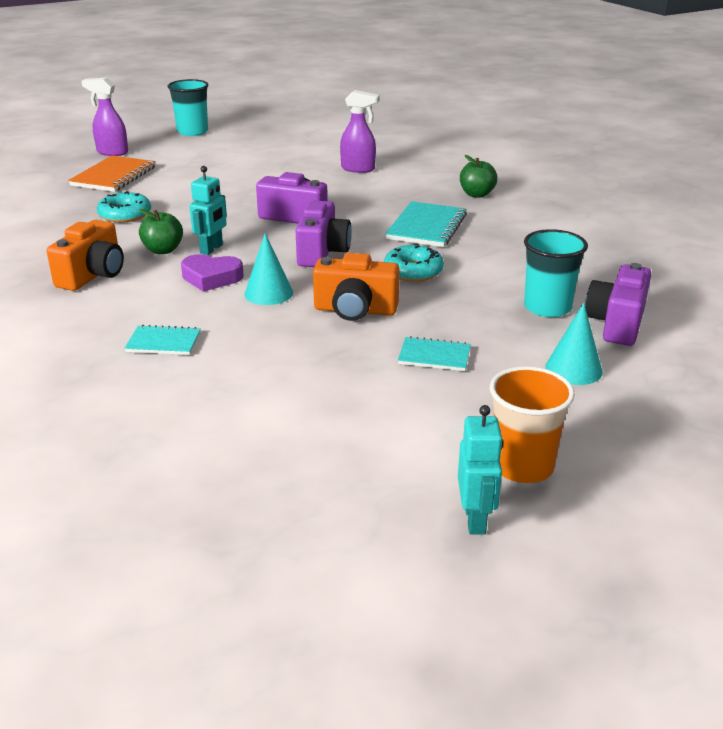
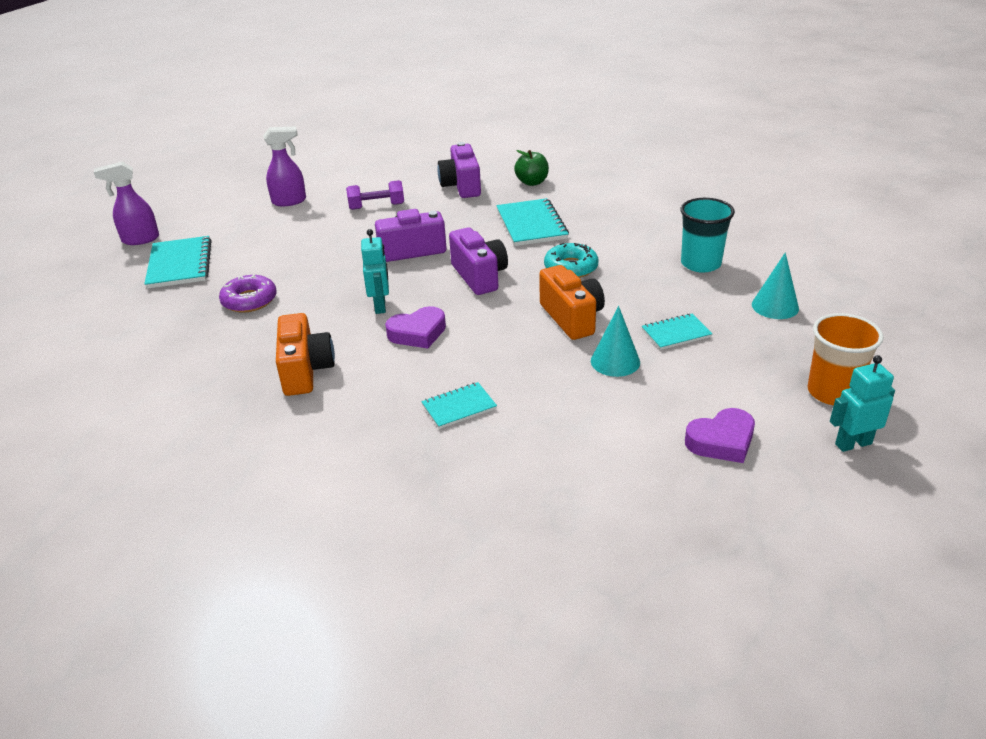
camera: 30 degrees left, 5 degrees up
orange notebook [68,156,156,192] -> turquoise notebook [144,236,212,289]
turquoise donut [97,191,151,223] -> purple donut [219,275,277,313]
green apple [139,209,183,254] -> none
turquoise cup [167,79,209,136] -> none
turquoise cone [244,233,293,305] -> turquoise cone moved to [591,306,640,377]
orange camera [313,253,399,321] -> orange camera turned 90 degrees counterclockwise [539,265,605,340]
purple spray bottle [340,90,380,173] -> purple spray bottle moved to [263,127,306,206]
turquoise robot [458,405,503,535] -> turquoise robot turned 75 degrees counterclockwise [830,355,895,452]
purple camera [585,263,651,346] -> purple camera moved to [437,142,481,198]
none -> purple dumbbell [346,180,404,210]
none -> purple heart [685,408,755,463]

